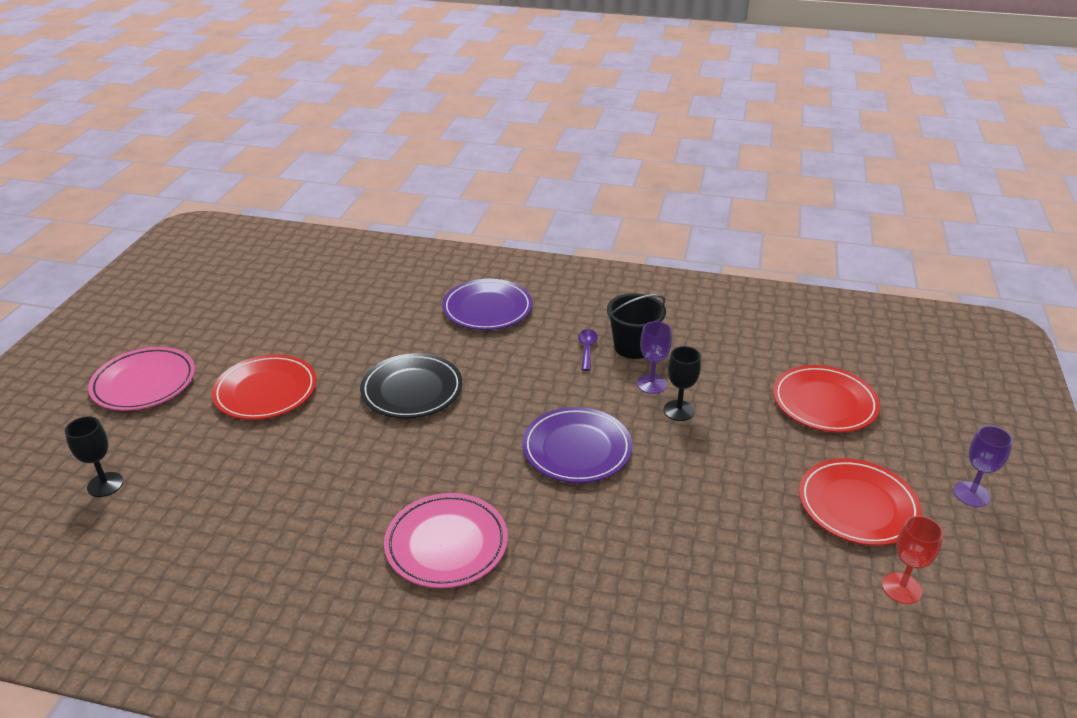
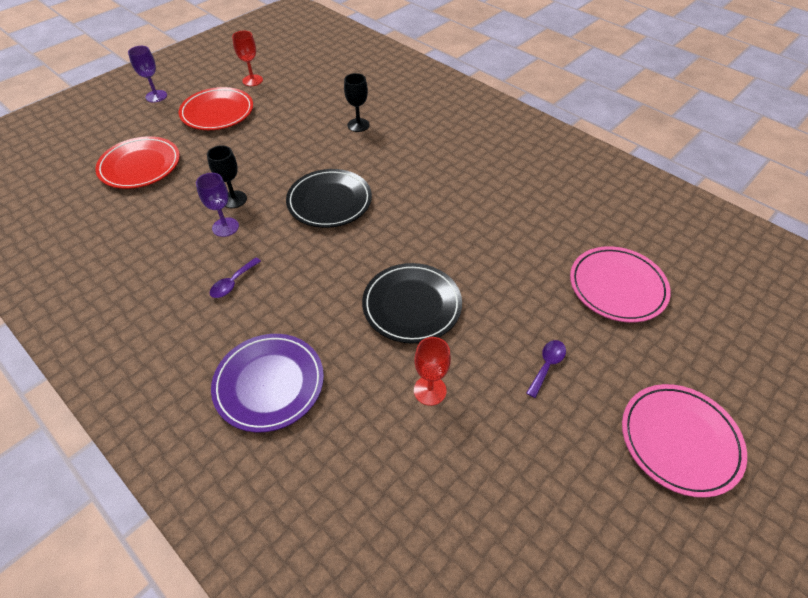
camera: 150 degrees left, 15 degrees up
black goblet [65,416,124,497] -> black goblet moved to [344,73,370,132]
red plate [212,355,317,420] -> purple spoon [526,340,566,398]
pink plate [384,493,508,588] -> pink plate moved to [570,246,671,323]
purple plate [522,407,632,483] -> black plate [286,169,372,228]
black bucket [607,293,666,359] -> none
none -> red goblet [414,337,451,406]

